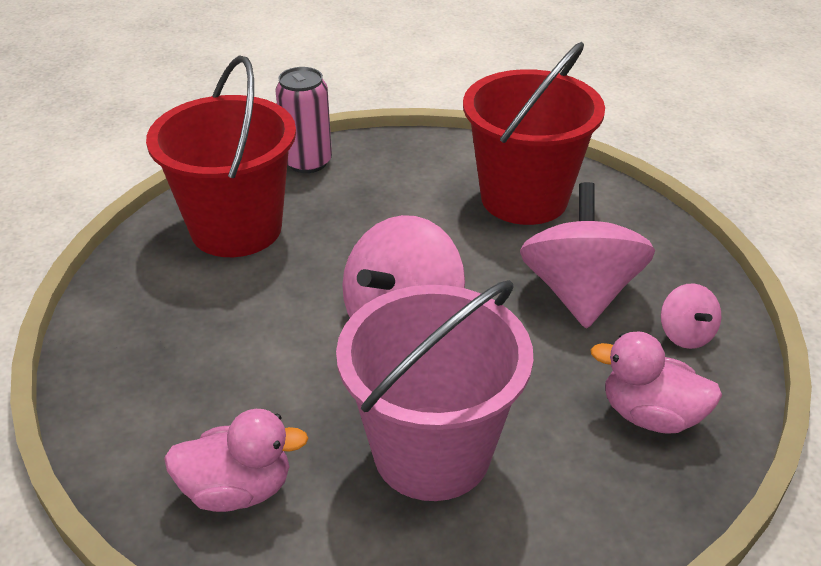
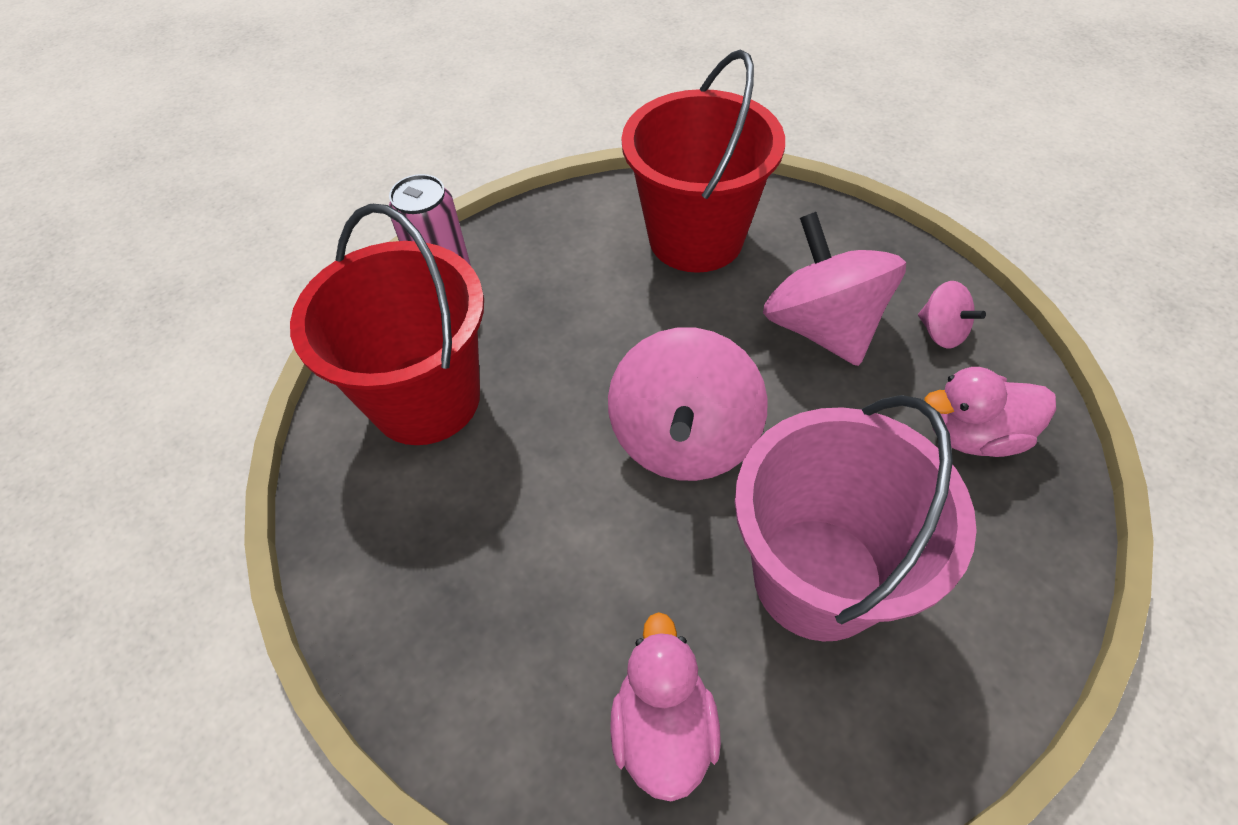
camera: 25 degrees left, 15 degrees up
pink duck [164,409,309,512] -> pink duck turned 60 degrees counterclockwise [610,612,721,801]

